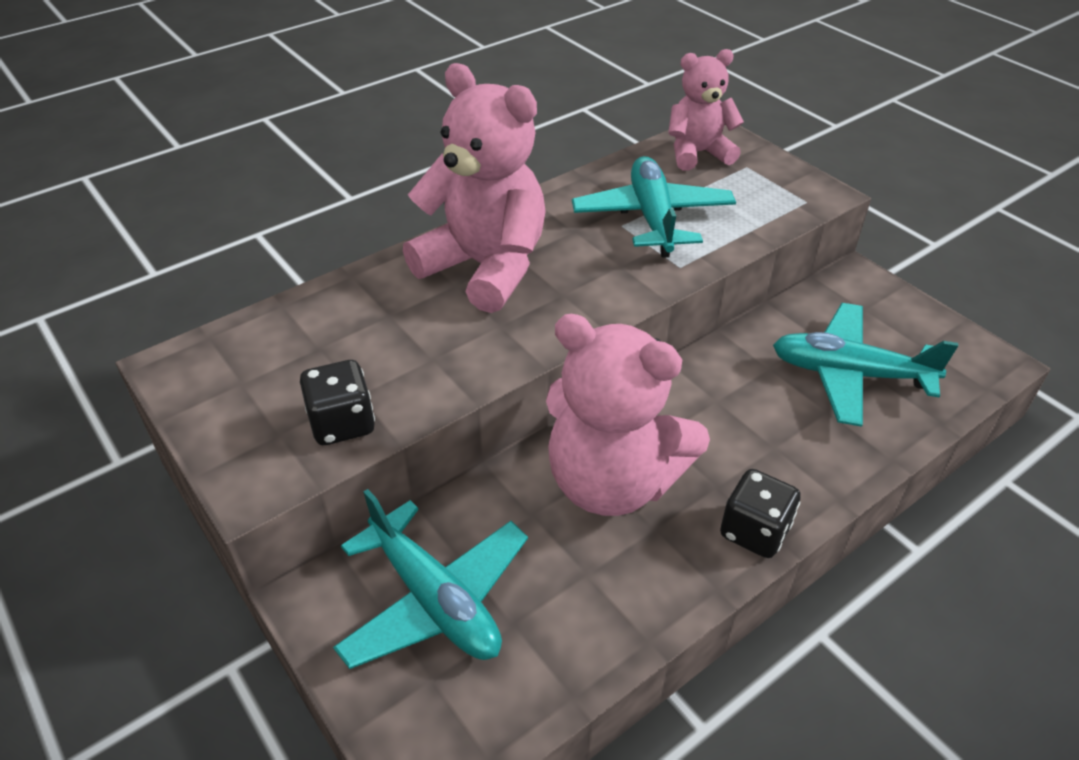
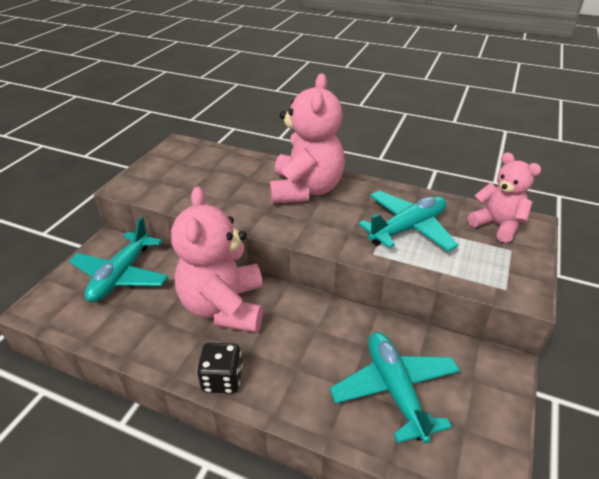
camera: 60 degrees right, 5 degrees down
black dice [300,360,375,445] -> none

